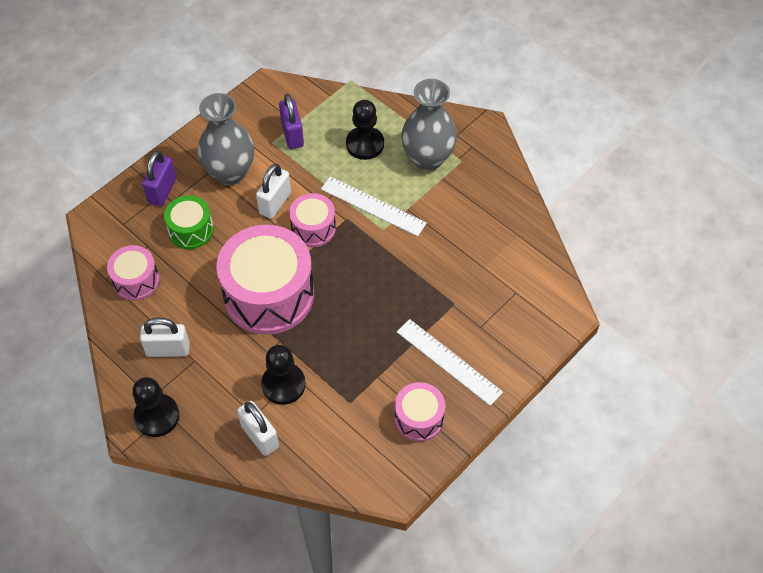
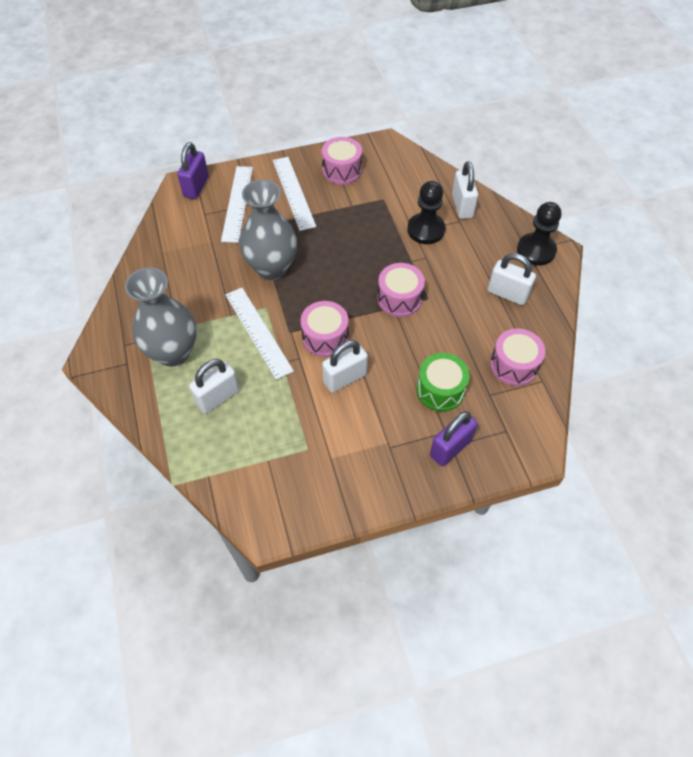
camera: 150 degrees left, 0 degrees up
grey vase [198,93,254,185] -> grey vase moved to [240,179,297,280]
pink drum [217,225,314,335] -> pink drum [377,263,425,317], size x0.51
purple padlock [279,94,304,149] -> purple padlock moved to [177,142,209,199]
black pawn [346,100,384,160] -> white padlock [189,359,239,414]
none -> white ruler [221,166,253,243]

